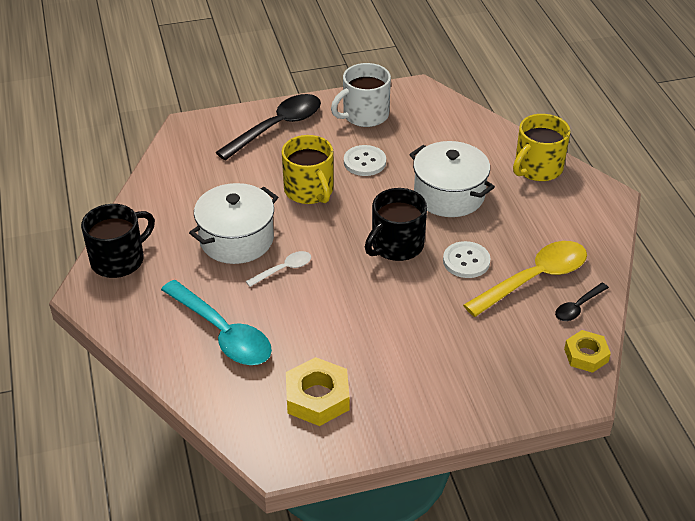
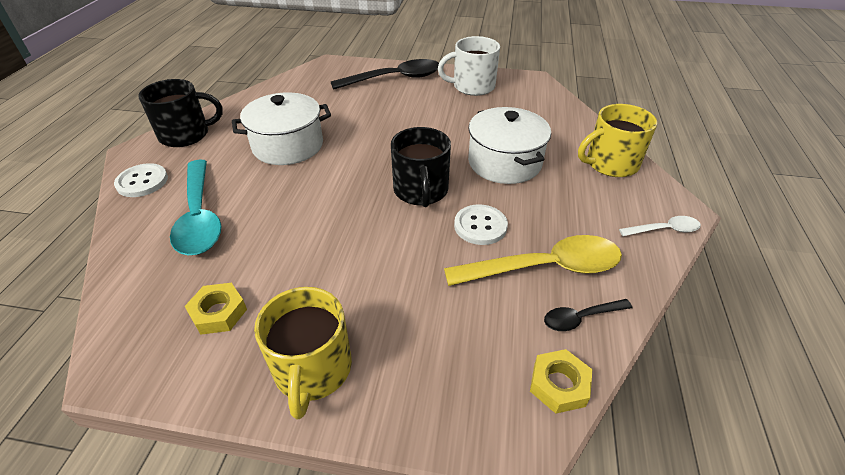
camera: 25 degrees right, 0 degrees up
white spoon [246,251,311,287] -> white spoon moved to [619,216,701,236]
yellow mug [282,135,333,204] -> yellow mug moved to [254,287,352,419]
yellow nut [286,357,350,426] -> yellow nut [185,283,247,335], size x0.66
white button [344,145,386,176] -> white button moved to [114,163,168,197]
black mug [365,188,427,261] -> black mug turned 75 degrees counterclockwise [391,127,451,207]

